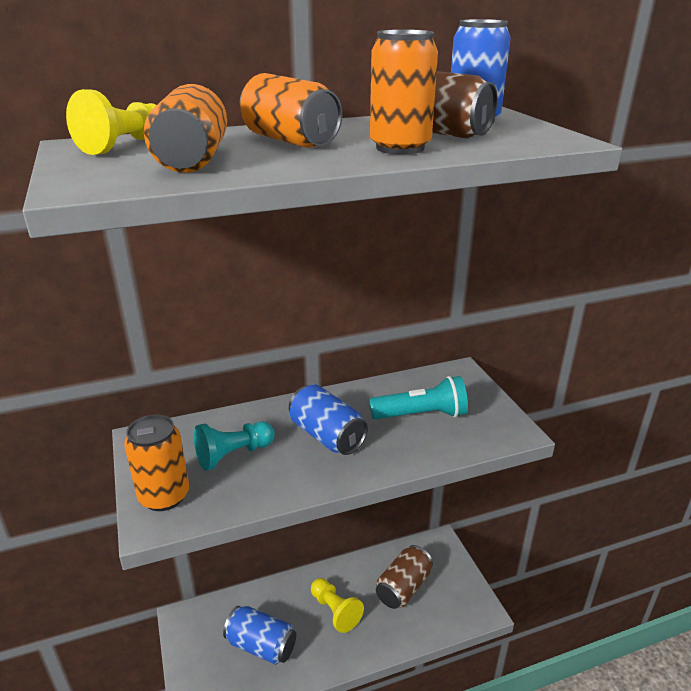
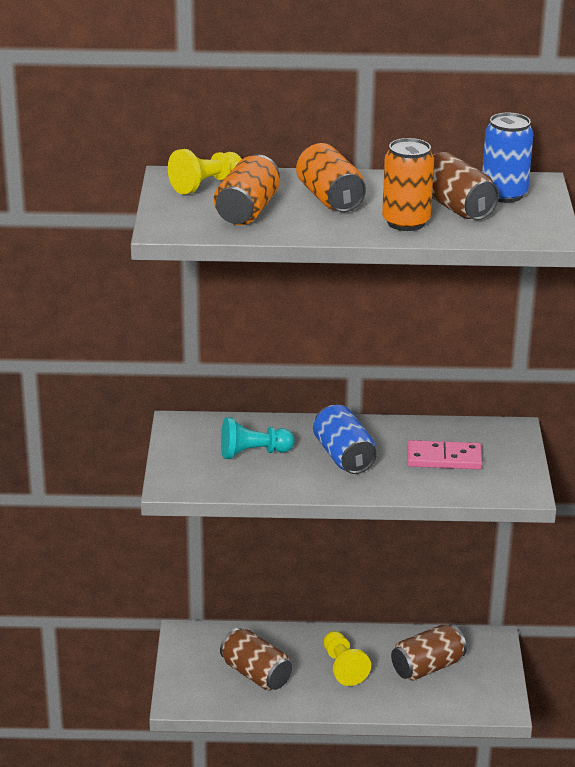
camera: 20 degrees right, 0 degrees up
orange can [124,414,189,511] -> none
blue can [223,606,296,665] -> brown can [220,628,292,690]
turquoise flashlight [369,376,468,419] -> pink domino [408,440,482,469]

